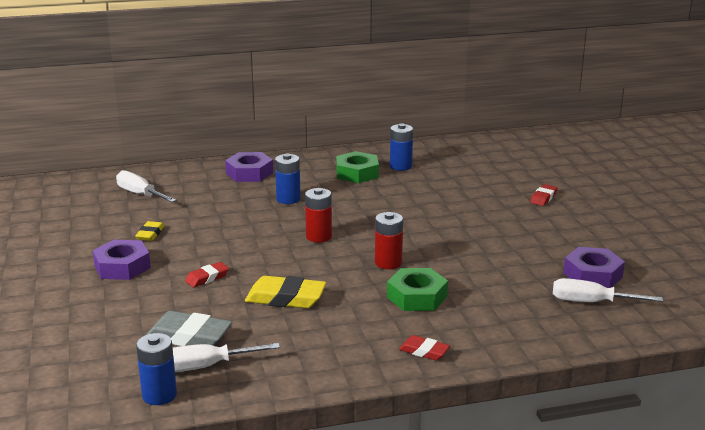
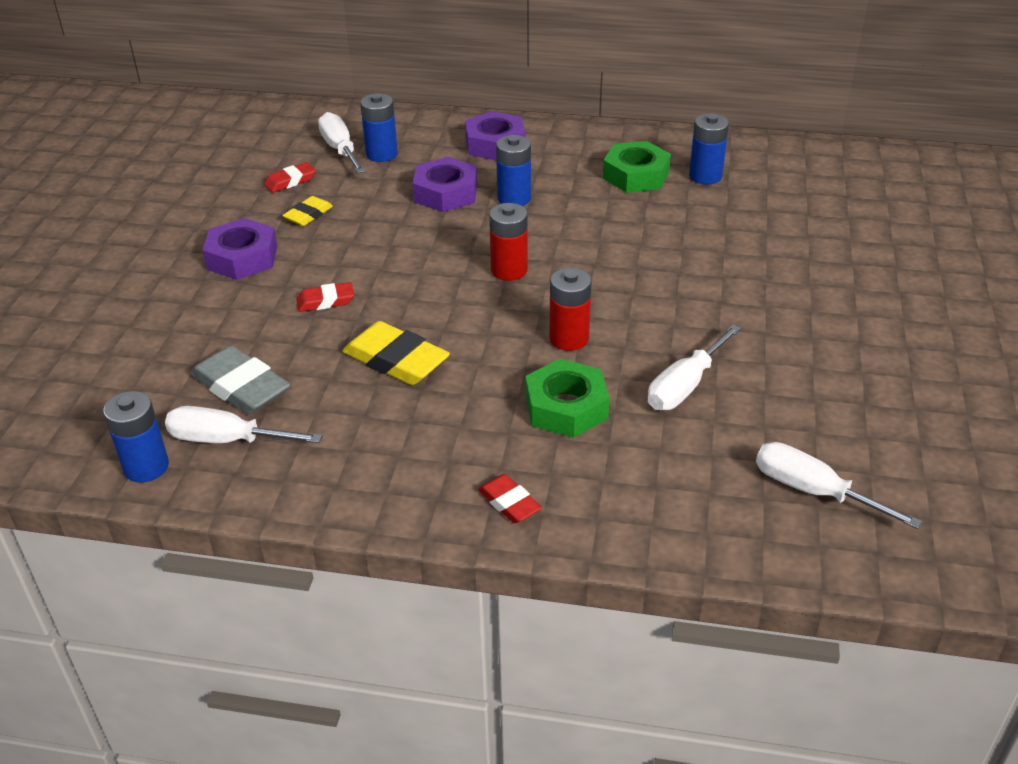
camera: 25 degrees right, 15 degrees up
red eraser [530,184,557,206] -> red eraser moved to [264,162,316,193]
purple nut [563,247,625,288] -> purple nut moved to [413,157,477,212]
none -> blue battery [360,93,398,162]
none -> white screwdriver [648,324,741,410]

